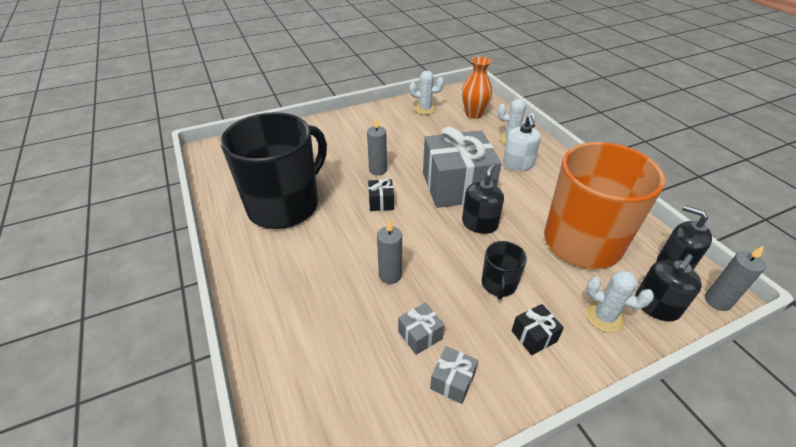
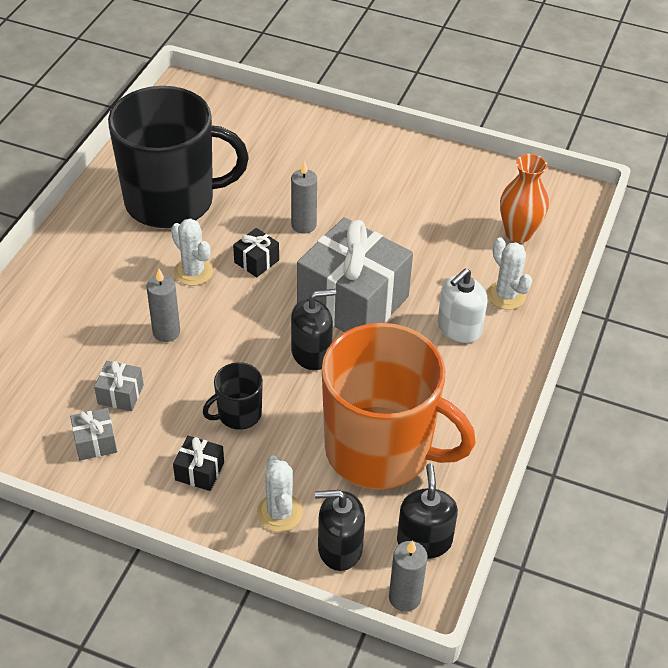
camera: 45 degrees right, 5 degrees up
white cactus [409,71,444,115] -> white cactus moved to [171,218,213,286]

